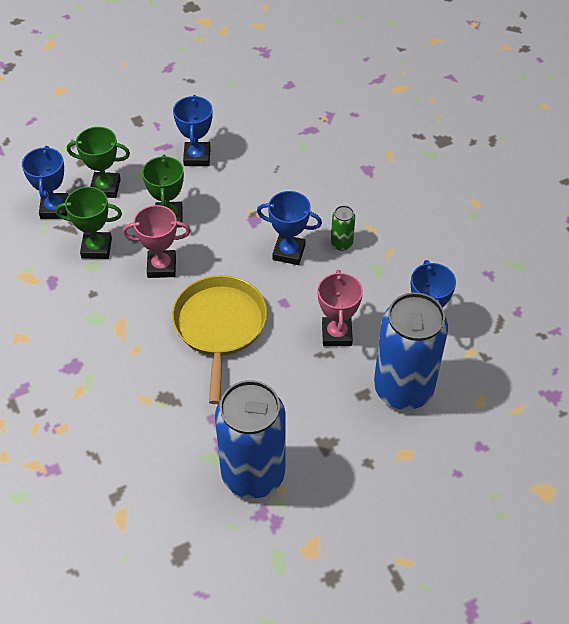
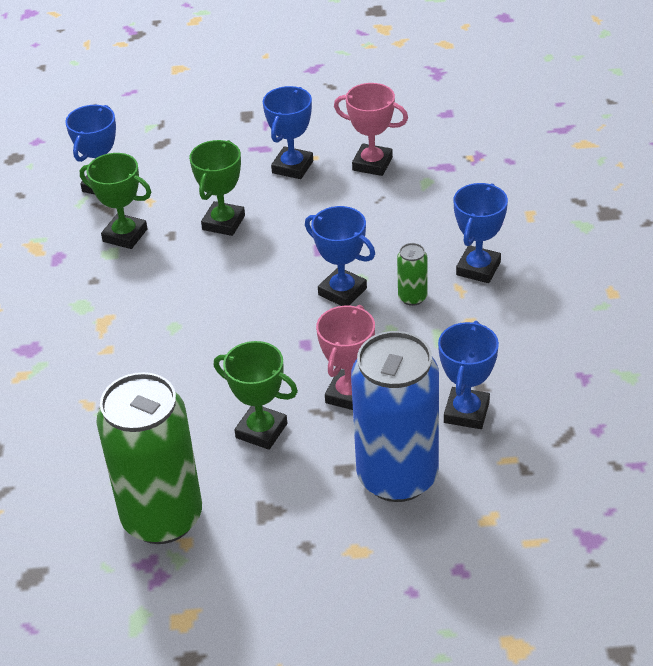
camera: 25 degrees right, 10 degrees down
green trophy [67,127,130,198] -> green trophy moved to [214,341,298,450]
pink trophy [123,205,191,278] -> pink trophy moved to [334,83,408,176]
yellow pan [172,275,267,404] -> none
blue can [215,380,286,499] -> green can [96,372,202,544]
none -> blue trophy [454,183,508,283]

